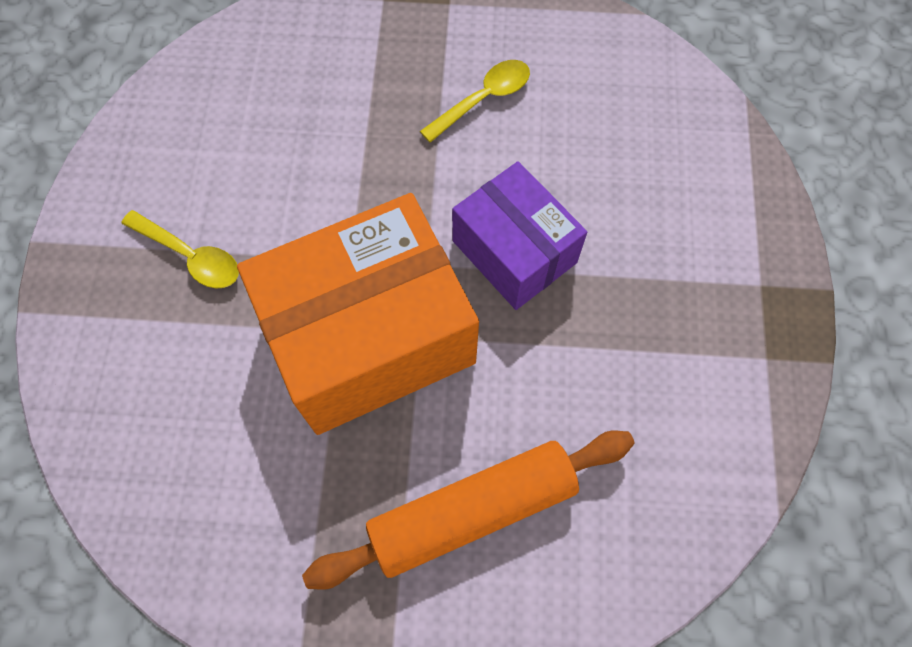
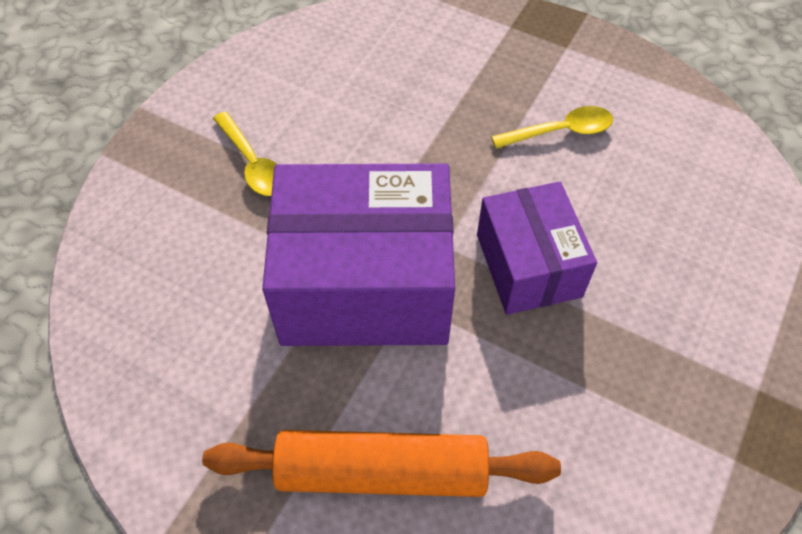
camera: 25 degrees right, 10 degrees down
orange box [237,193,479,435] -> purple box [262,163,455,346]

